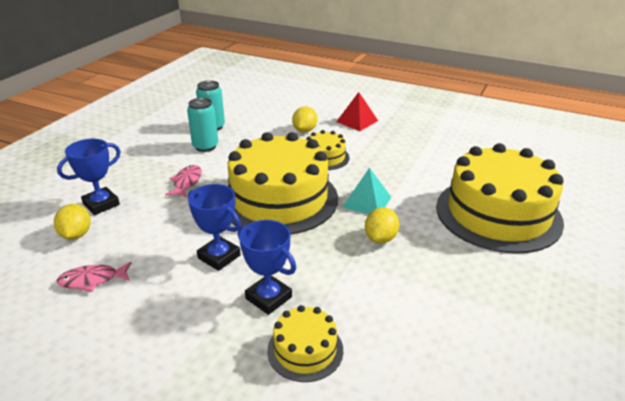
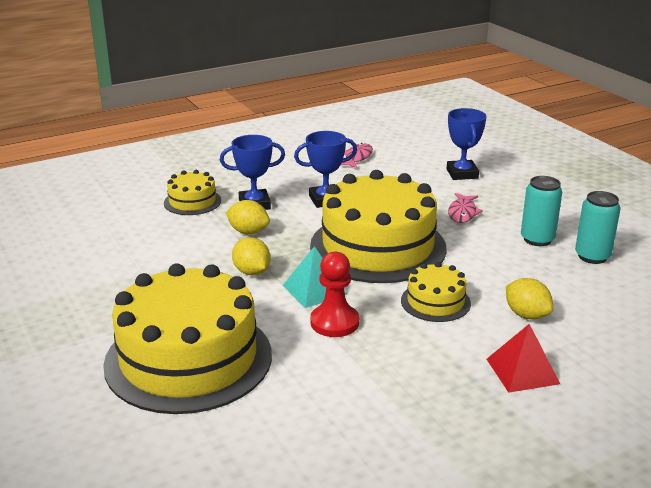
camera: 125 degrees right, 5 degrees down
yellow lemon [54,204,91,240] -> yellow lemon moved to [226,200,270,234]
pink fish [165,165,202,198] -> pink fish turned 60 degrees clockwise [448,193,483,223]
none -> red pawn [310,252,359,337]

